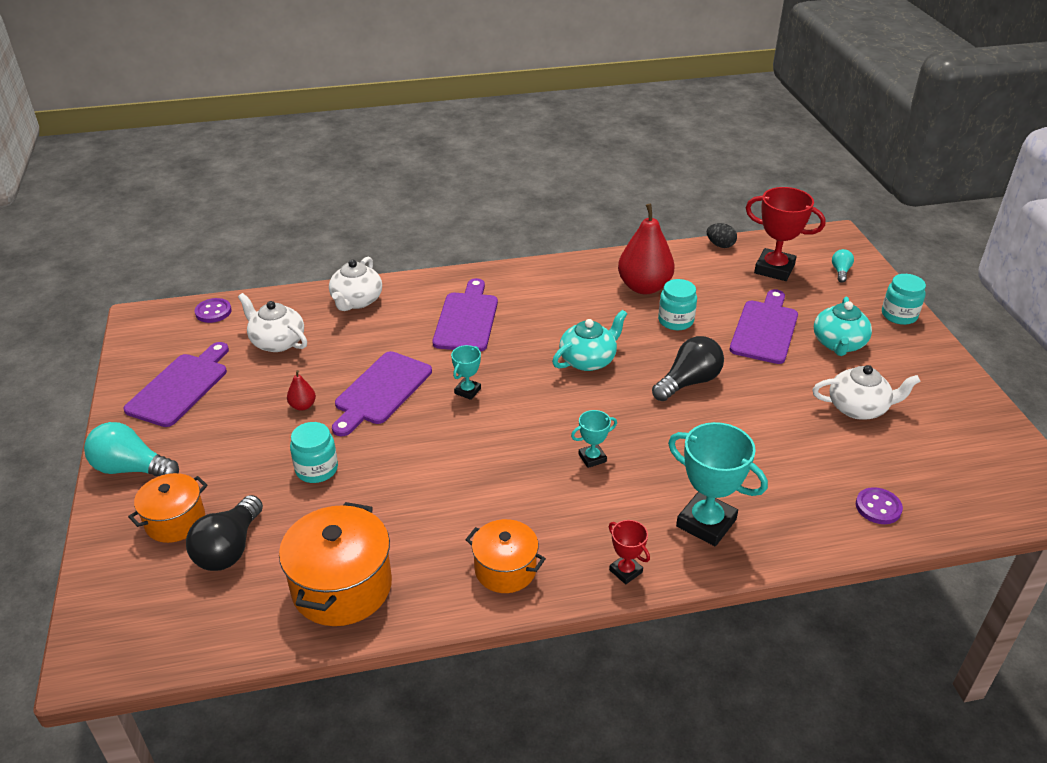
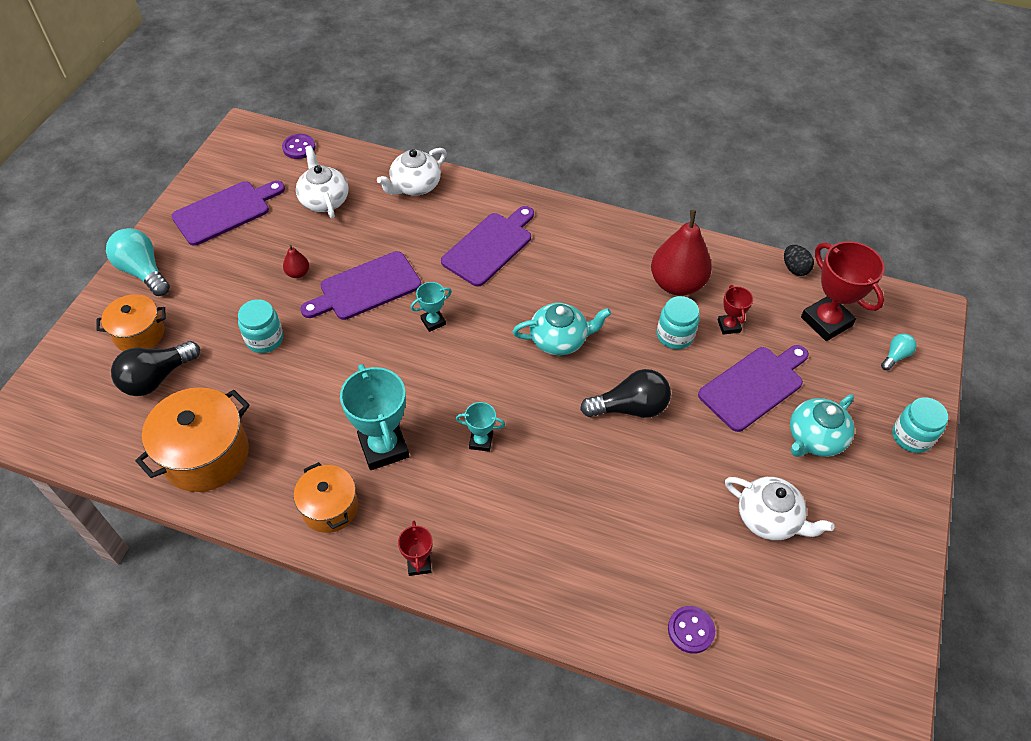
camera: 30 degrees right, 15 degrees up
turquoise trophy [668,422,768,546] -> turquoise trophy moved to [340,364,409,470]
none -> red trophy [718,285,753,335]

